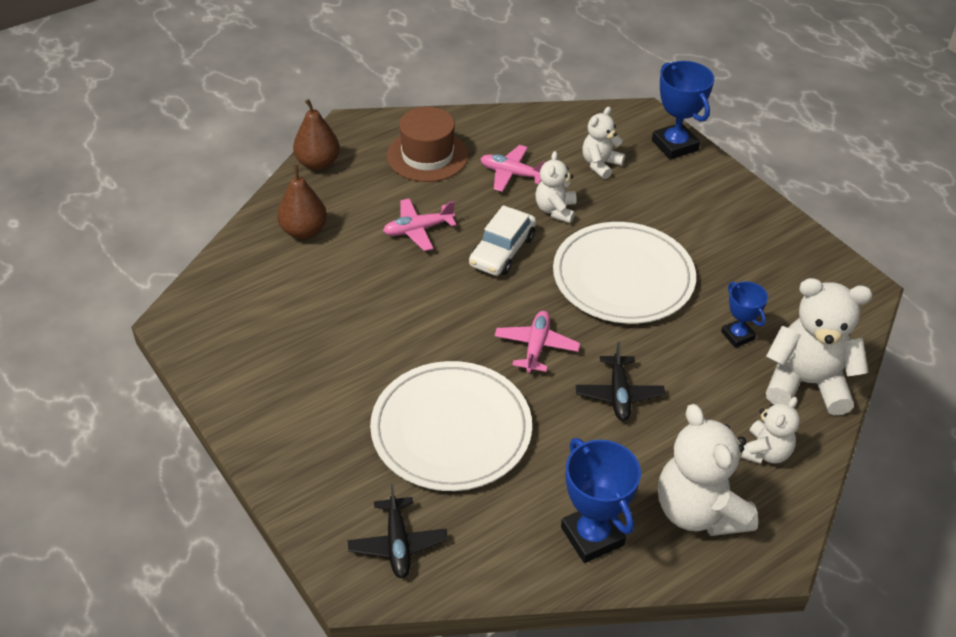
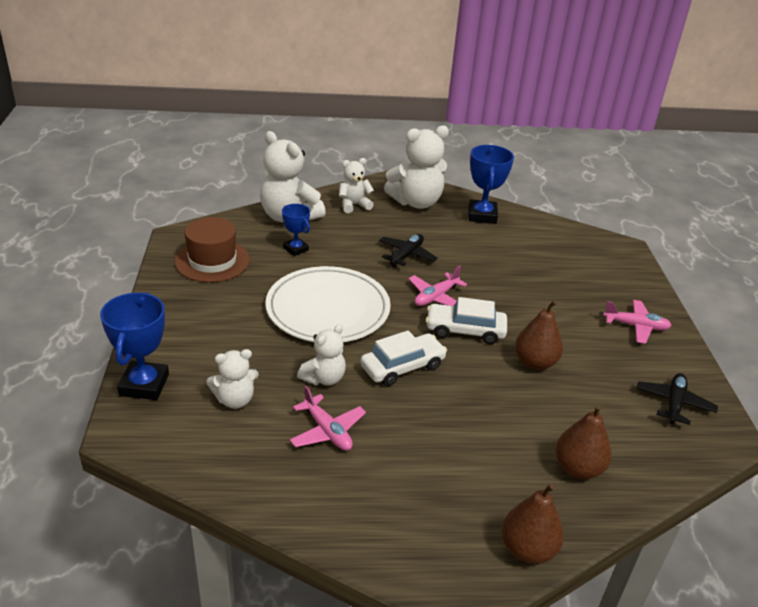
camera: 150 degrees left, 10 degrees down
black plane [348,484,448,578] -> black plane moved to [637,373,718,425]
white plate [370,361,532,491] -> none
pink plane [383,198,456,251] -> pink plane moved to [603,300,672,344]
brown hat [387,107,468,182] -> brown hat moved to [175,217,250,283]
white teddy bear [658,404,758,536] -> white teddy bear turned 60 degrees clockwise [384,125,449,209]
blue trophy [721,281,768,348] -> blue trophy turned 45 degrees counterclockwise [282,204,310,256]
none -> white car [426,297,507,344]
none -> brown pear [515,300,563,370]

